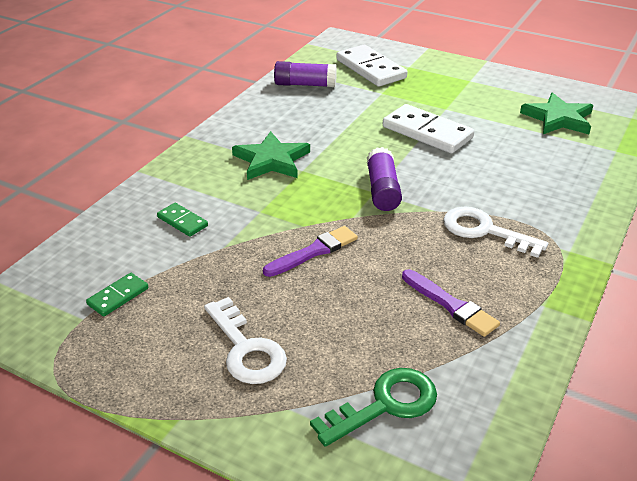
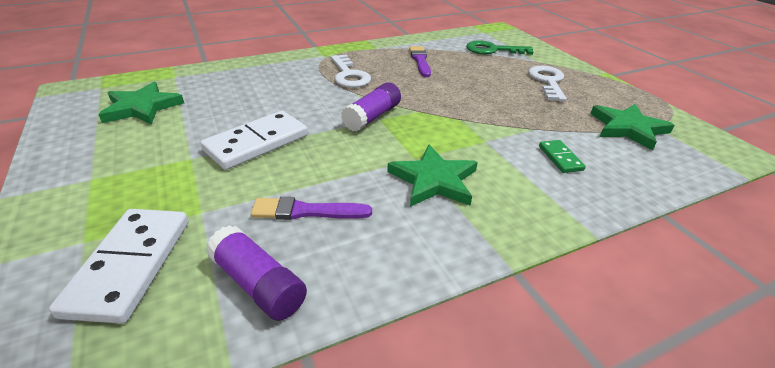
camera: 145 degrees left, 0 degrees up
green domino [86,273,148,317] -> green star [590,104,674,151]
purple brush [263,226,358,277] -> purple brush moved to [251,197,372,220]
white domino [383,104,475,153] -> white domino turned 60 degrees clockwise [200,111,308,170]

